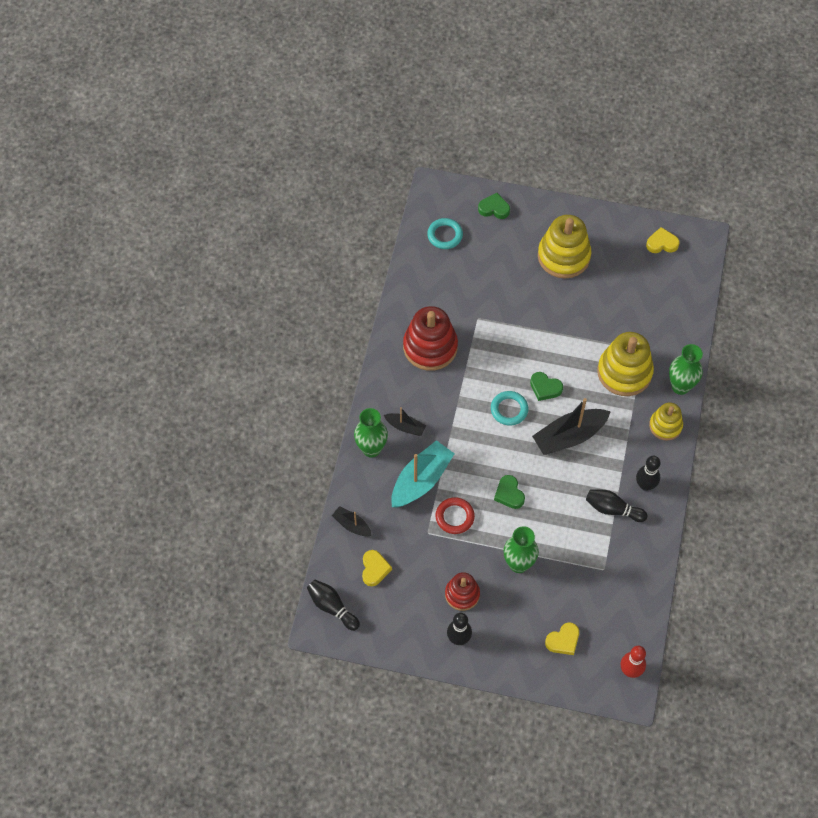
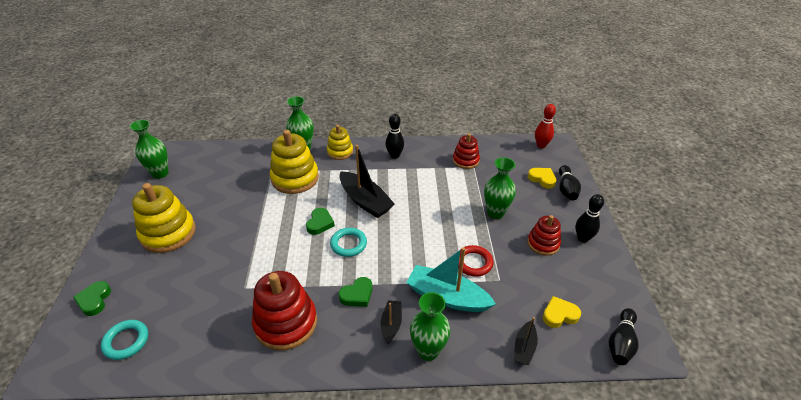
camera: 105 degrees left, 20 degrees down
green heart [494,475,525,509] -> green heart moved to [339,277,372,307]
black bowling pin [586,489,647,522] -> black bowling pin moved to [559,165,581,201]
yellow heart [646,227,680,253] -> green vase [130,120,168,179]
none -> red stacking toy [453,133,480,169]

